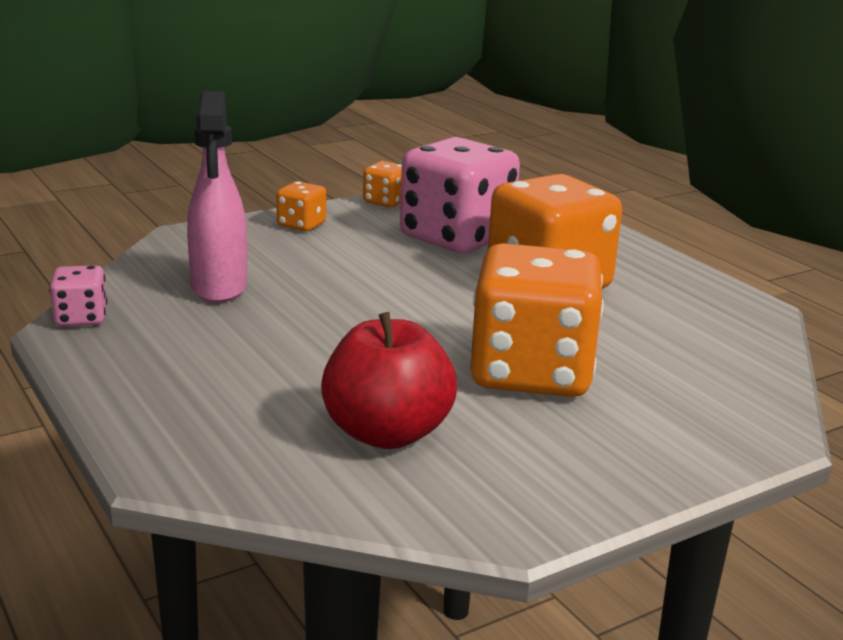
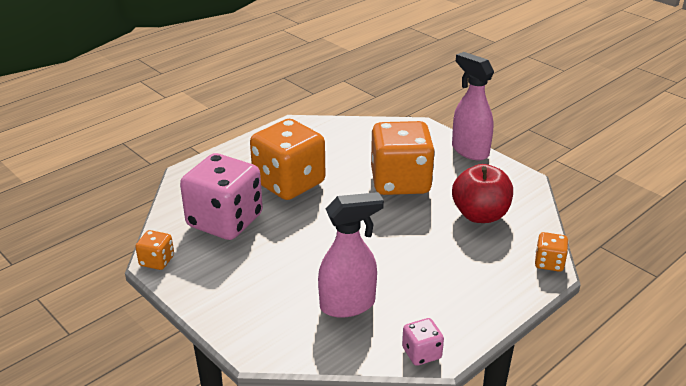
camera: 100 degrees left, 10 degrees up
orange dice [276,181,326,231] -> orange dice moved to [535,232,568,272]
none -> pink spray bottle [452,52,494,160]

